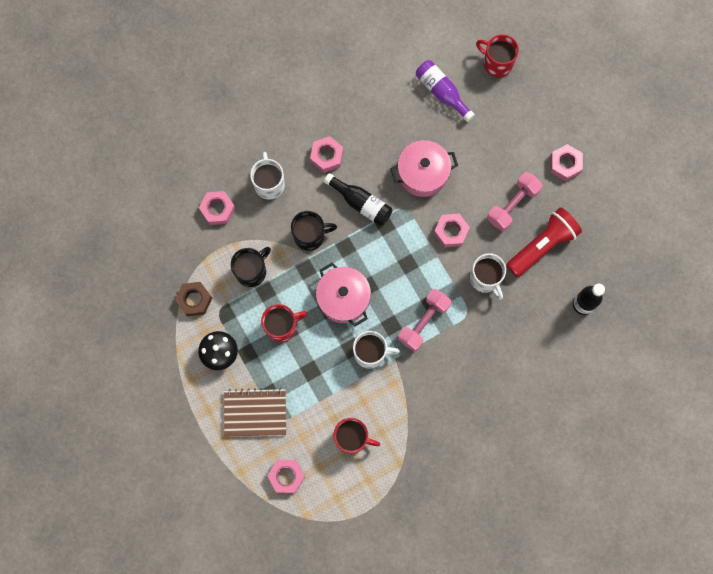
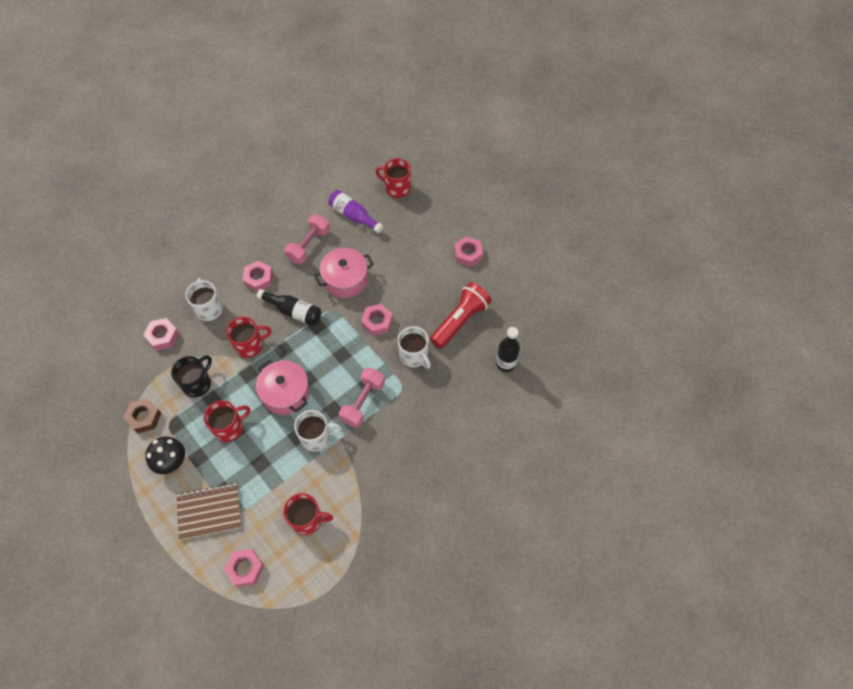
camera: 10 degrees left, 15 degrees down
black mug [291,211,337,251] -> red mug [226,317,271,358]
pink dumbbell [487,172,543,231] -> pink dumbbell moved to [284,215,330,264]

